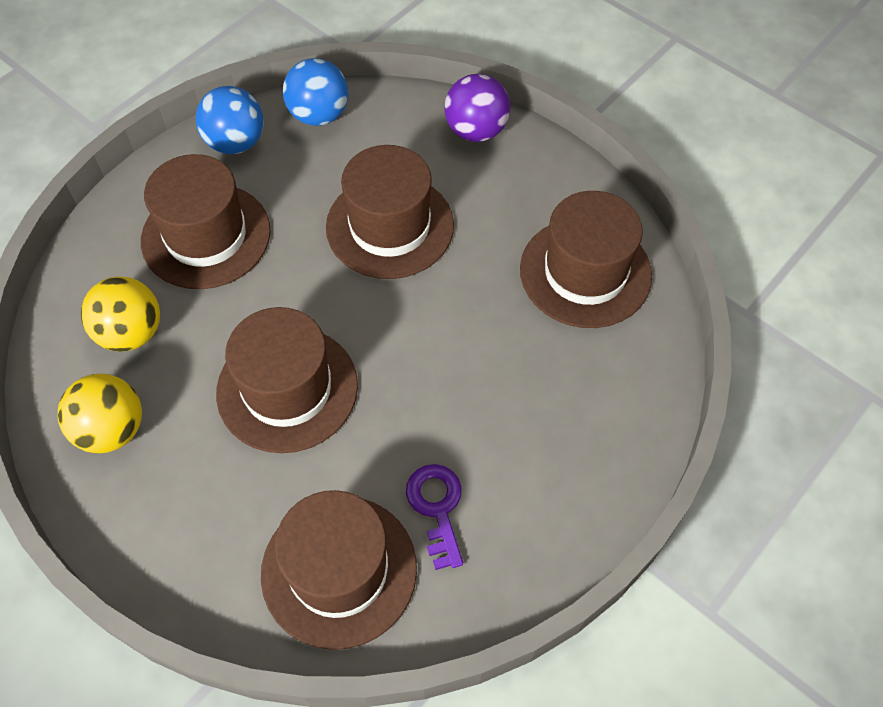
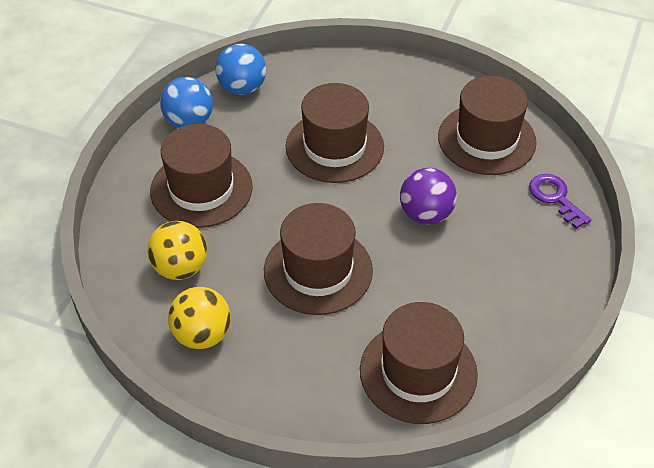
camera: 20 degrees left, 10 degrees down
purple key [406,464,463,570] -> purple key moved to [529,174,591,229]
purple ball [444,74,510,142] -> purple ball moved to [400,168,457,225]

